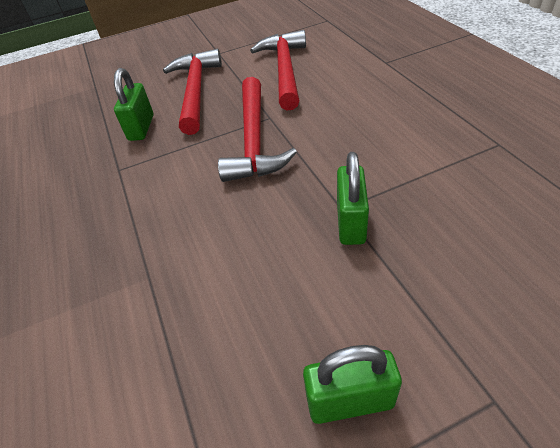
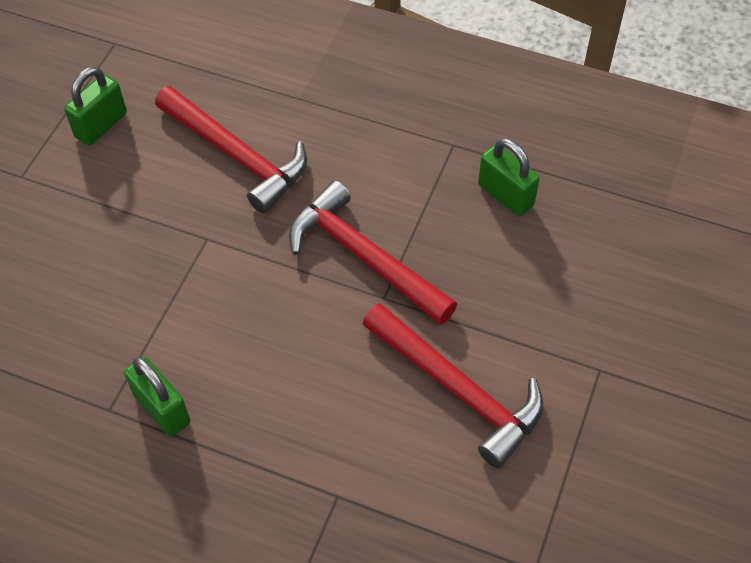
camera: 130 degrees right, 10 degrees up
red hammer [163,49,222,135] -> red hammer moved to [155,86,307,213]
green padlock [337,152,369,245] -> green padlock moved to [124,357,190,436]

